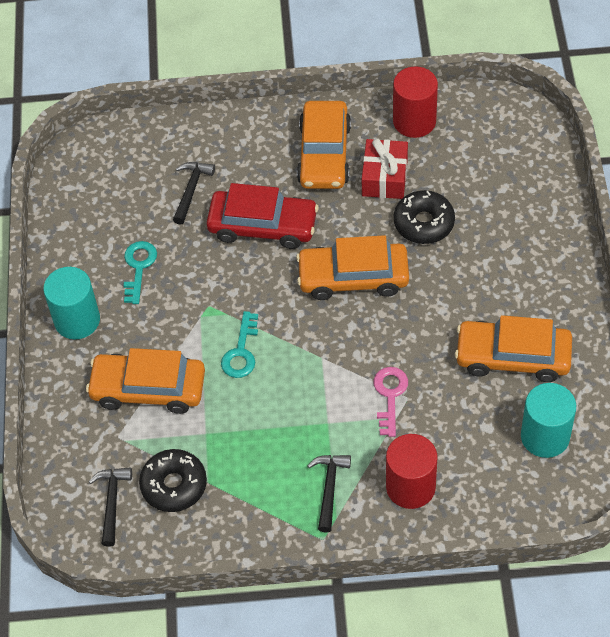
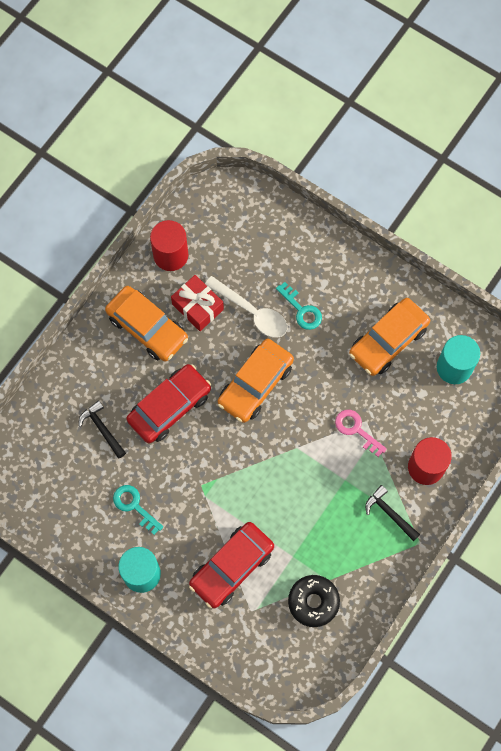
camera: 55 degrees left, 15 degrees up
orange car [86,348,205,414] -> red car [189,522,274,609]
black hammer [89,467,132,547] -> none
turquoise key [221,311,258,378] -> turquoise key moved to [276,282,322,330]
black donut [394,190,455,244] -> white spoon [205,276,287,338]

